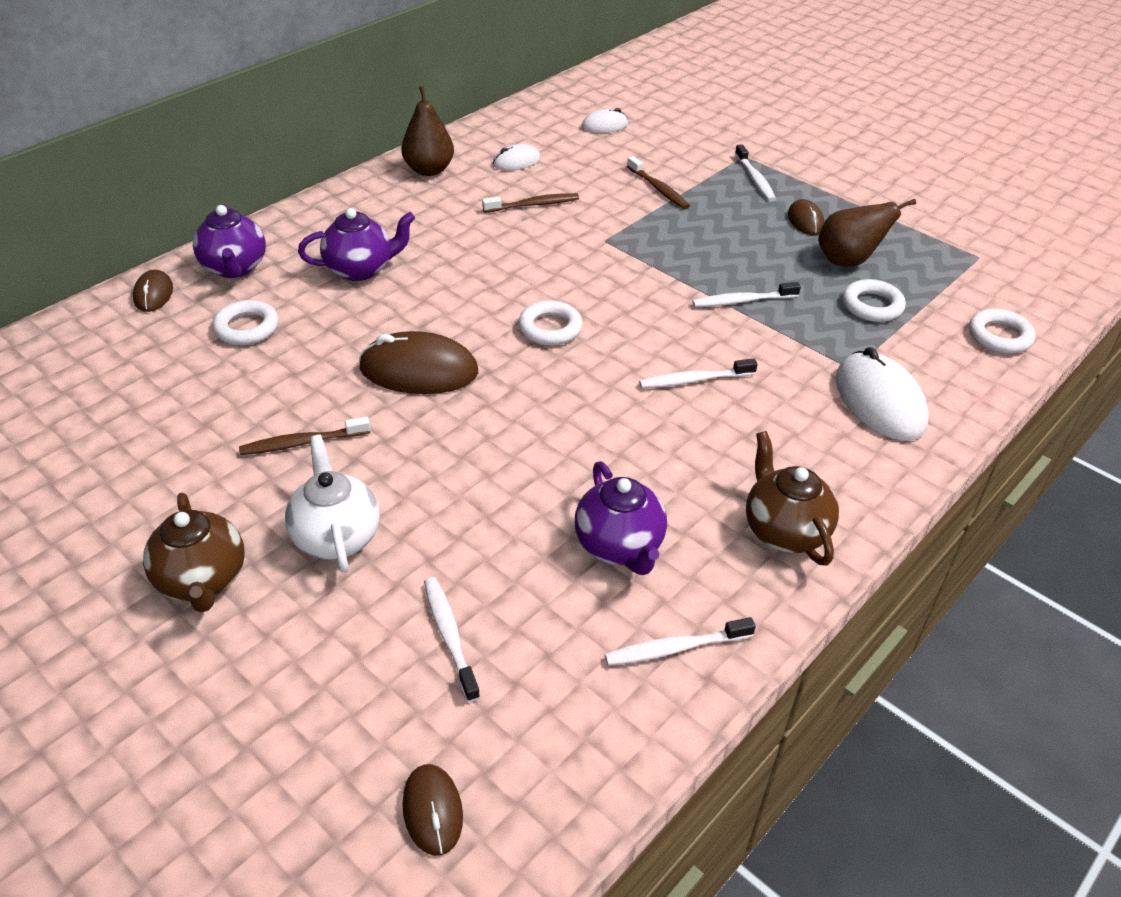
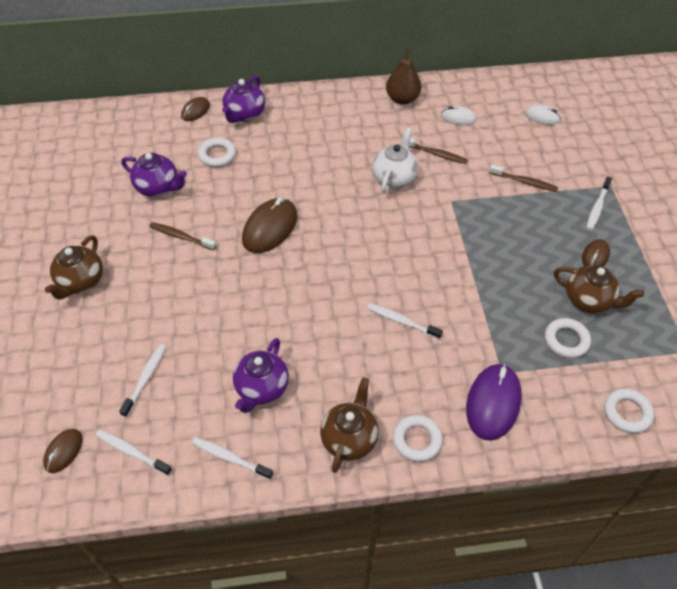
camera: 40 degrees right, 10 degrees up
white teapot [285,435,380,573] -> white teapot moved to [372,127,418,193]
purple teapot [298,208,415,281] -> purple teapot moved to [122,153,187,197]
brown mouse [359,331,478,394] -> brown mouse turned 75 degrees clockwise [242,197,298,253]
white ring [518,300,582,346] -> white ring moved to [393,415,443,462]
brown toothbrush [627,156,690,209] -> brown toothbrush turned 75 degrees counterclockwise [489,165,558,192]
white toothbrush [692,282,801,307] -> white toothbrush moved to [95,429,172,476]
brown pear [818,199,916,266] -> brown teapot [554,265,644,314]
white mouse [835,347,929,441] -> purple mouse [466,364,522,441]

